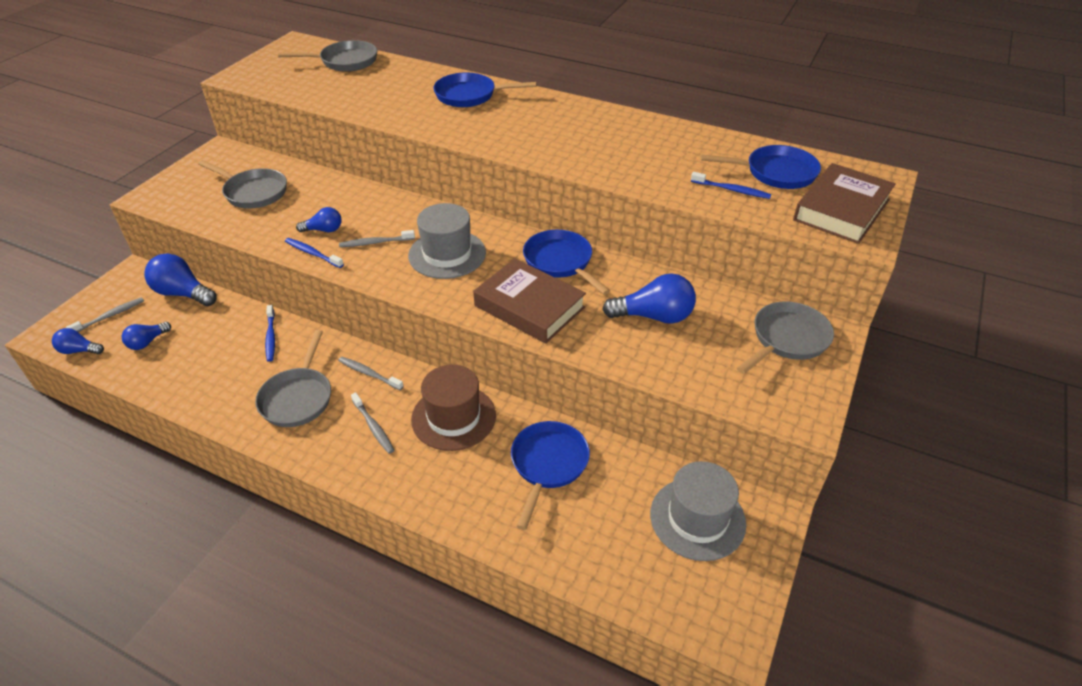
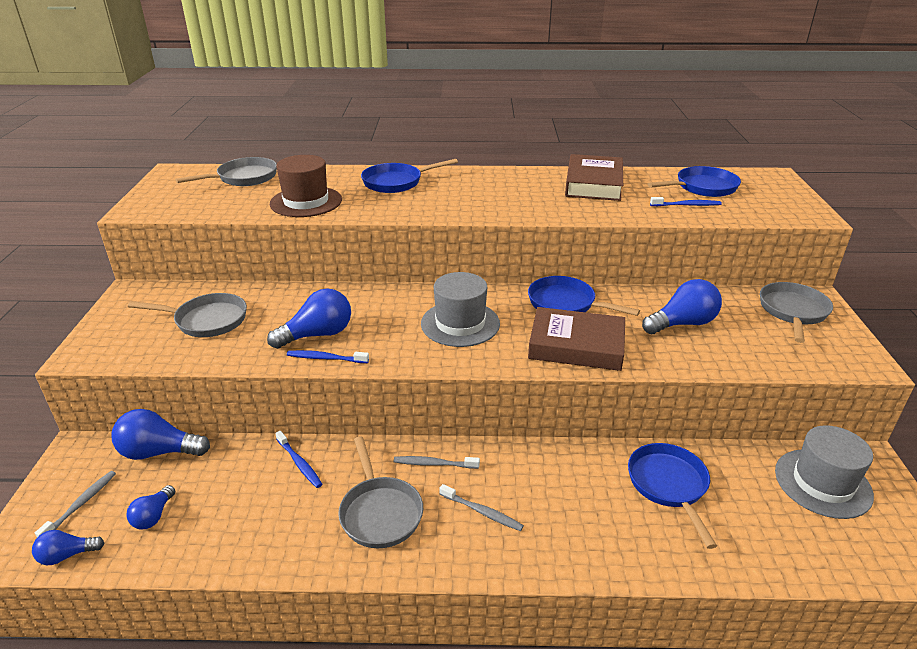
camera: 25 degrees left, 10 degrees down
blue light bulb [296,207,341,232] -> blue light bulb [267,289,351,349], size x1.73
grey toothbrush [339,230,415,247] -> none
brown hat [411,365,496,451] -> brown hat moved to [270,155,342,217]
brown book [793,163,896,244] -> brown book moved to [565,154,623,201]

